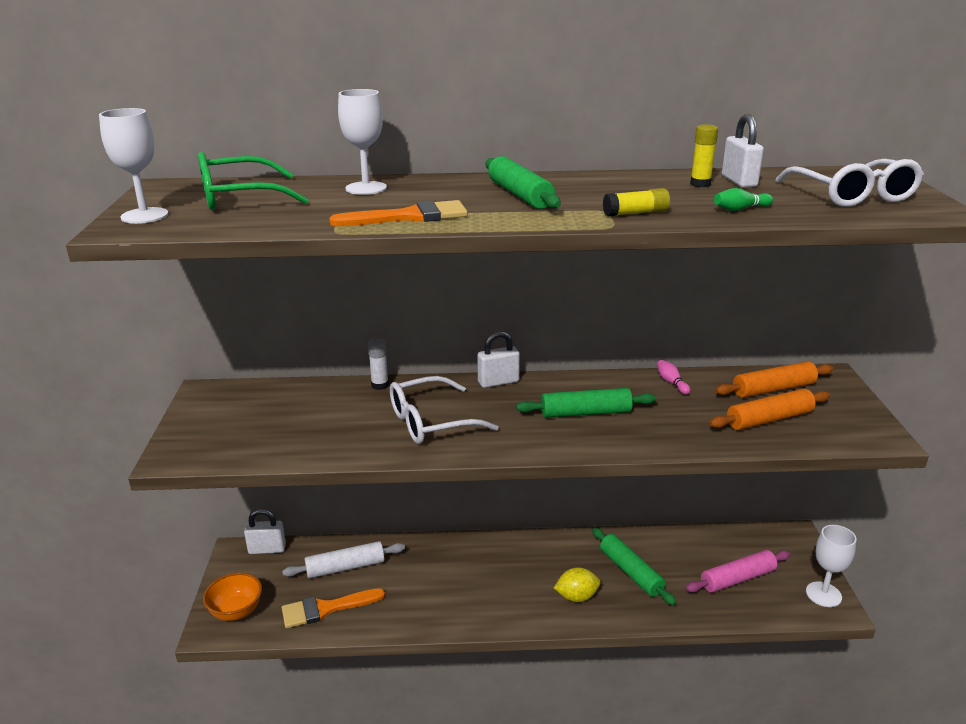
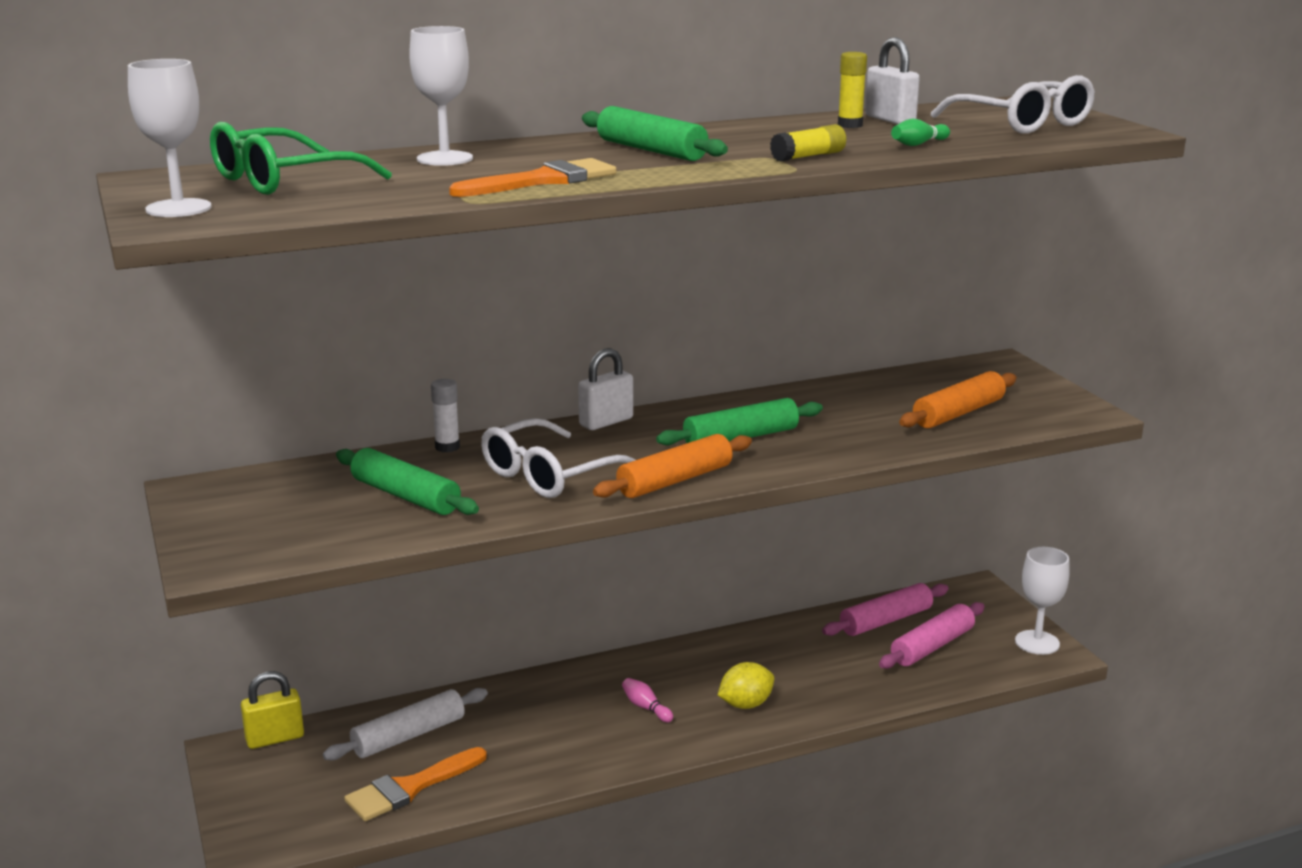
camera: 20 degrees left, 5 degrees down
orange bowl [203,572,262,621] -> none
white padlock [244,509,286,554] -> yellow padlock [241,671,304,749]
green rolling pin [592,528,676,605] -> green rolling pin moved to [336,448,479,515]
pink bowling pin [657,360,690,395] -> pink bowling pin moved to [622,678,673,722]
orange rolling pin [715,361,833,398] -> orange rolling pin moved to [593,434,752,498]
none -> pink rolling pin [822,583,949,636]

